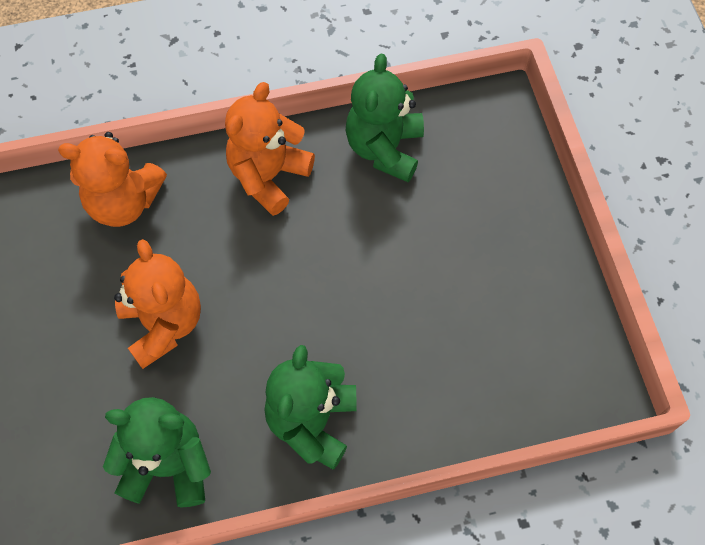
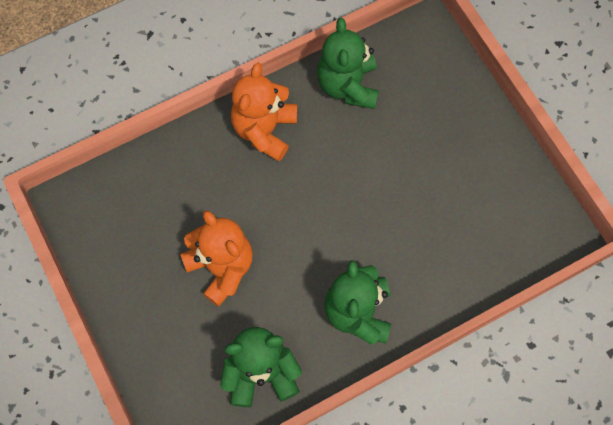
camera: 15 degrees left, 5 degrees up
orange teddy bear [58,132,167,227] -> none

